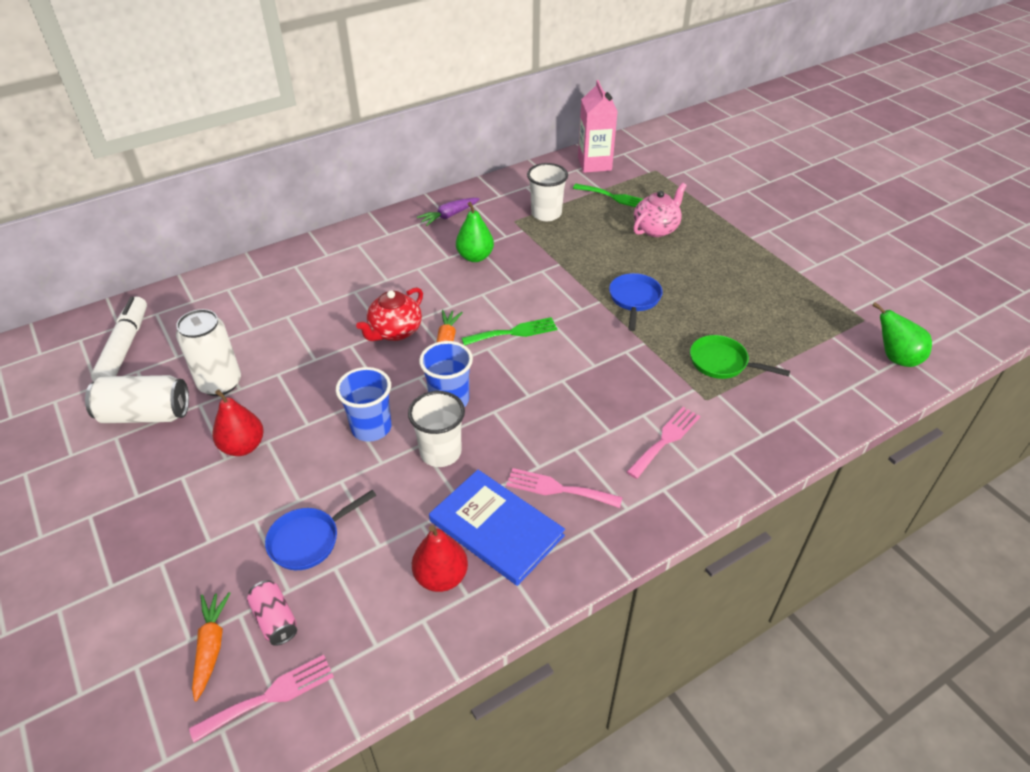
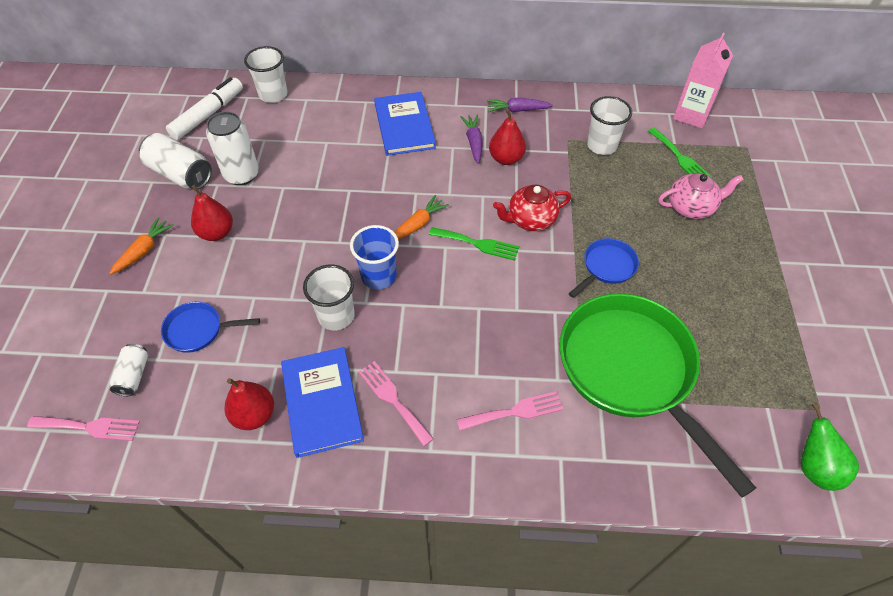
camera: 35 degrees right, 10 degrees up
orange carrot [192,592,231,701] -> orange carrot moved to [109,217,174,274]
pink can [247,580,297,646] -> white can [110,344,148,396]
blue cup [336,367,391,442] -> none
red teapot [356,287,423,341] -> red teapot moved to [493,184,571,231]
green pear [456,202,494,262] -> red pear [489,109,526,165]
green pan [690,335,790,379] -> green pan [560,293,756,498], size x2.29
none -> white cup [244,46,287,103]
none -> blue book [374,92,436,156]
none -> purple carrot [460,115,482,164]

